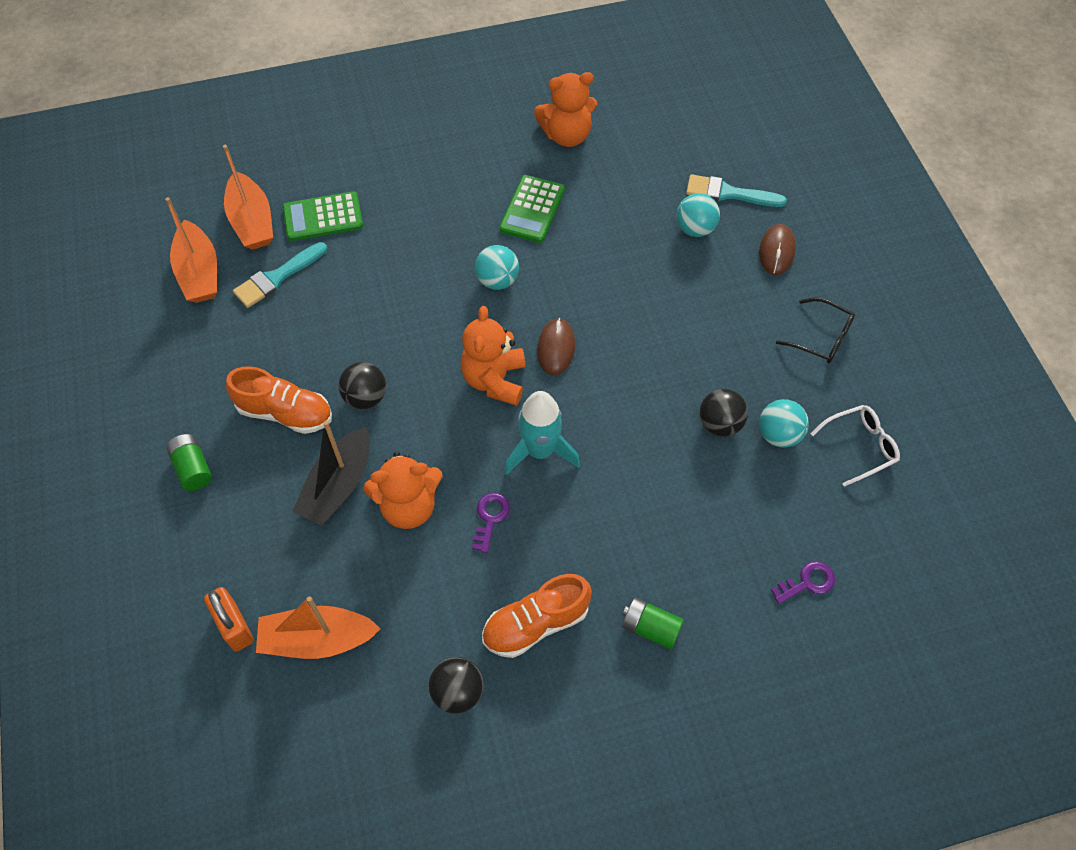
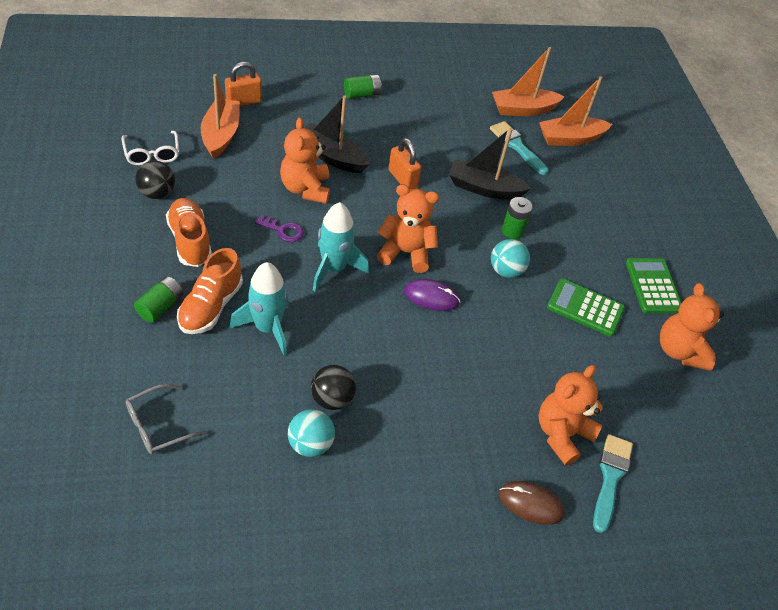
camera: 90 degrees right, 10 degrees down
orange shoe [226,366,332,434] -> orange shoe moved to [177,248,243,334]
green calculator [283,191,363,241] -> green calculator moved to [625,258,681,313]
black ball [338,362,386,409] -> orange padlock [388,138,421,189]
brown mouse [537,318,575,375] -> purple mouse [404,279,461,311]
turquoise ball [676,193,720,237] -> orange teddy bear [539,365,603,466]
purple key [771,561,835,604] -> grey glasses [126,384,207,454]
black glasses [776,298,855,364] -> none
white glasses [811,405,900,487] -> white glasses moved to [122,131,179,165]
none -> turquoise rocket [230,262,289,356]
none -> black boat [449,128,531,200]
none -> green battery [502,197,533,239]

